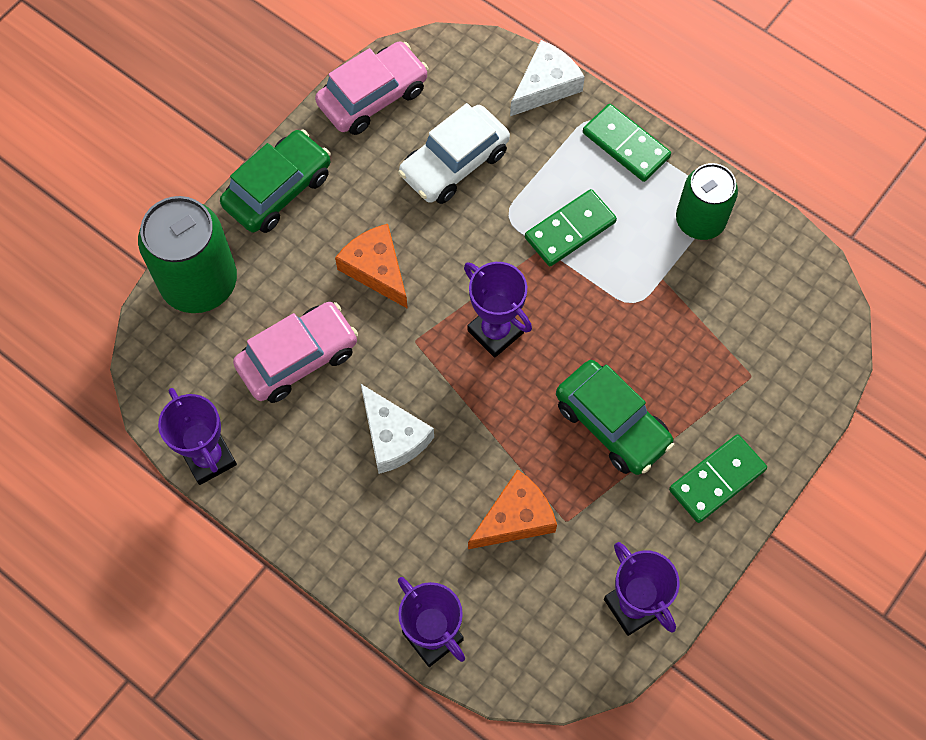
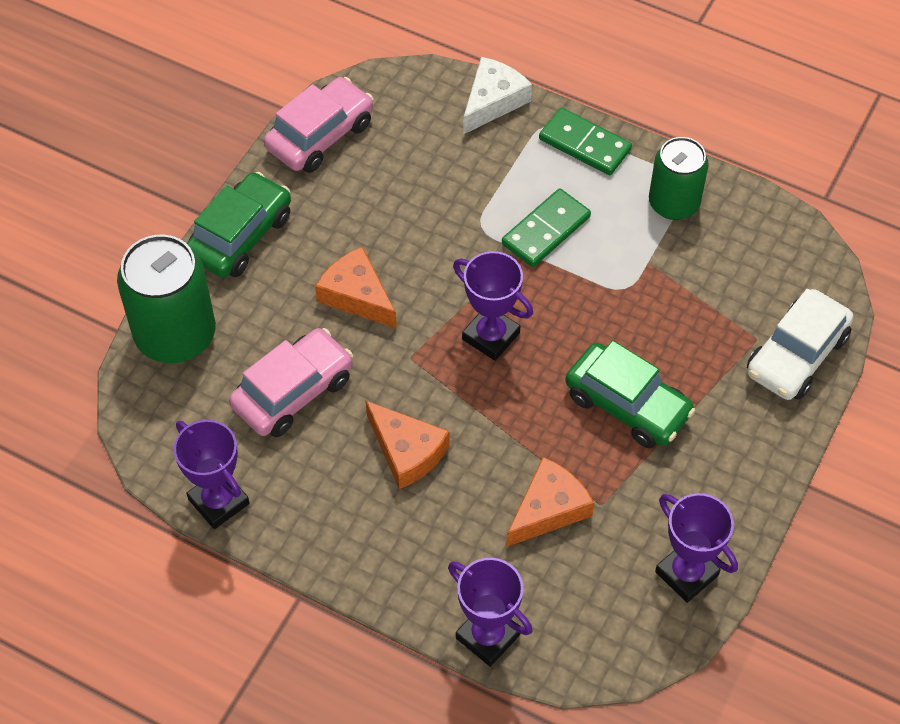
camera: 10 degrees left, 10 degrees down
white cheese [361,384,434,474] -> orange cheese [365,400,449,489]
white car [398,103,510,204] -> white car moved to [747,289,854,400]
green domino [669,434,767,523] -> none

